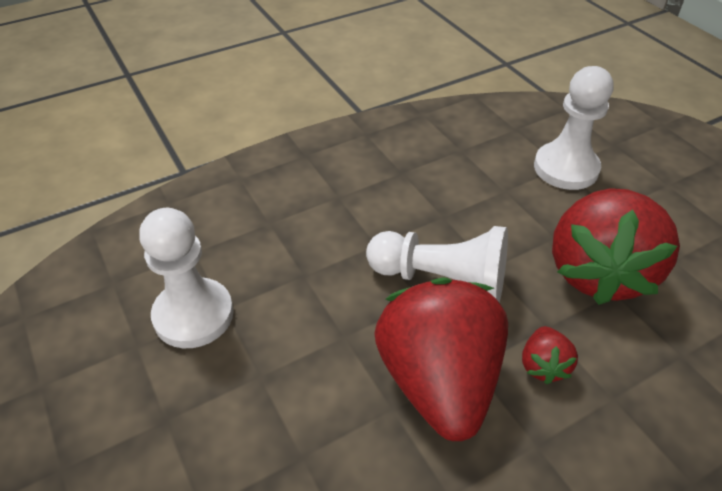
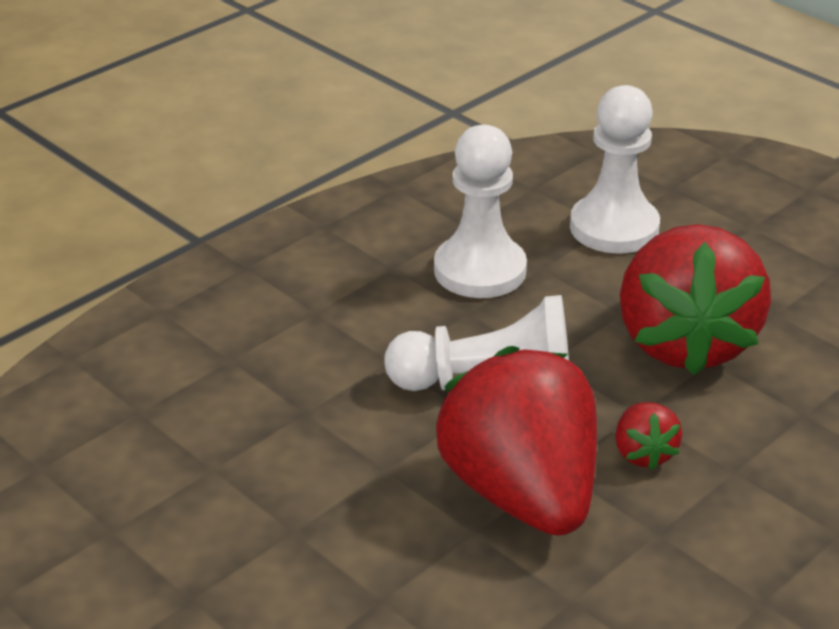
camera: 15 degrees left, 10 degrees down
white pawn [139,208,234,348] -> white pawn moved to [434,125,527,298]

